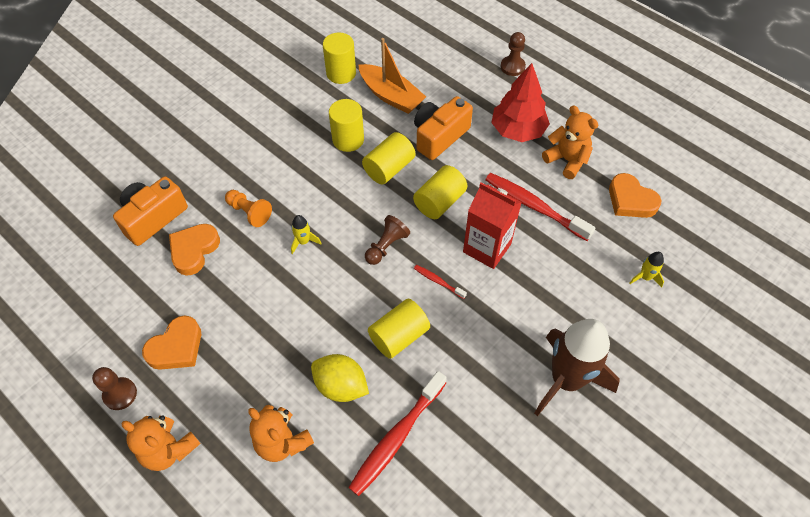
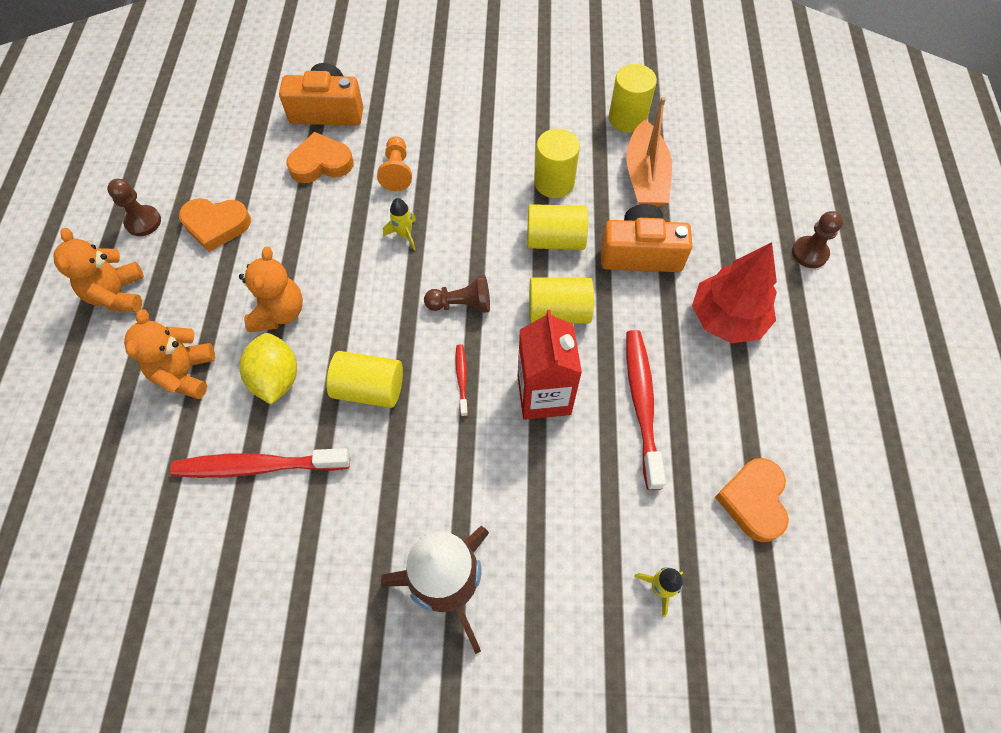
camera: 50 degrees right, 5 degrees up
orange teddy bear [542,105,598,179] -> orange teddy bear moved to [239,247,303,332]

